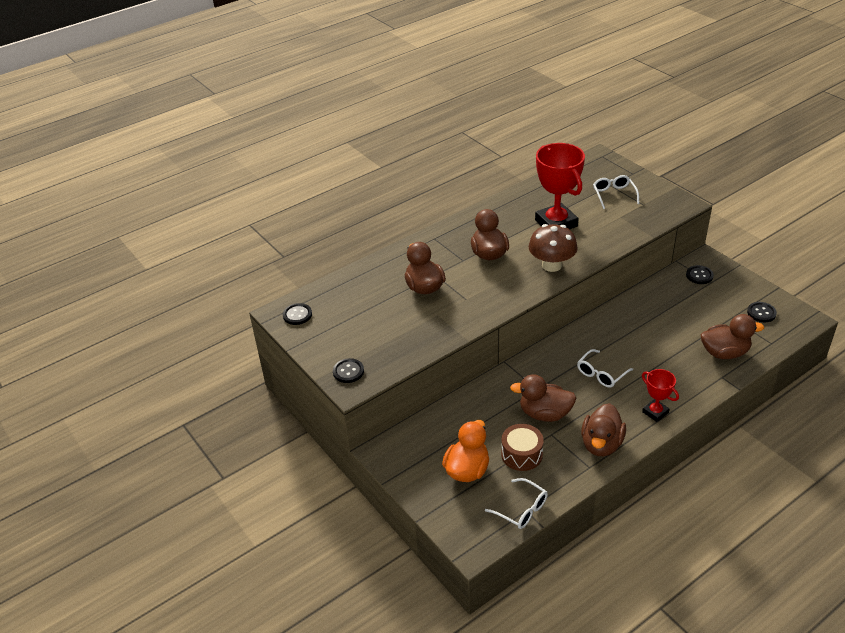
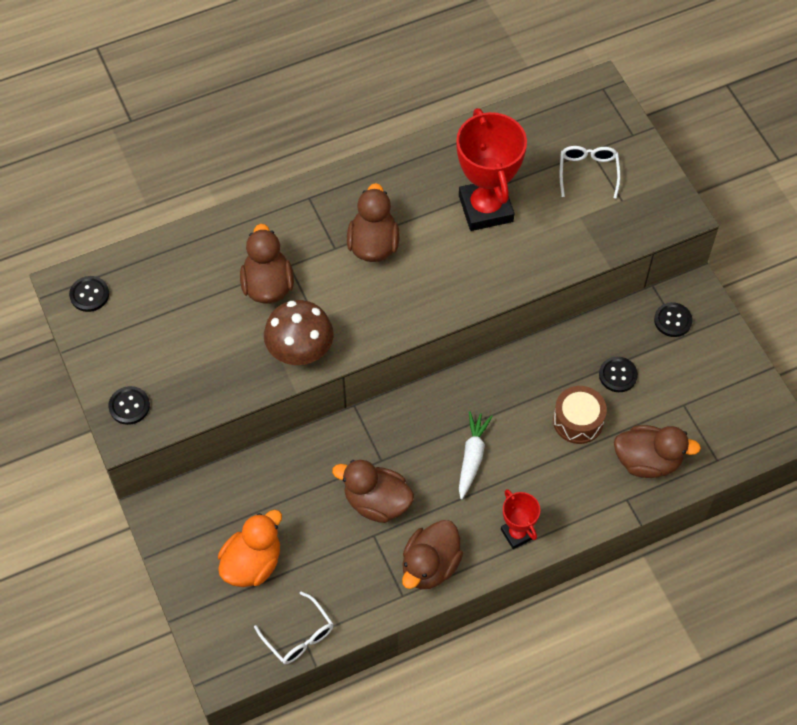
camera: 10 degrees right, 20 degrees up
brown drum [501,424,544,471] -> brown drum moved to [553,386,607,444]
brown mushroom [529,224,578,272] -> brown mushroom moved to [264,300,334,365]
white glasses [577,349,633,388] -> white carrot [459,411,493,499]
black button [747,302,777,322] -> black button moved to [599,357,638,392]

